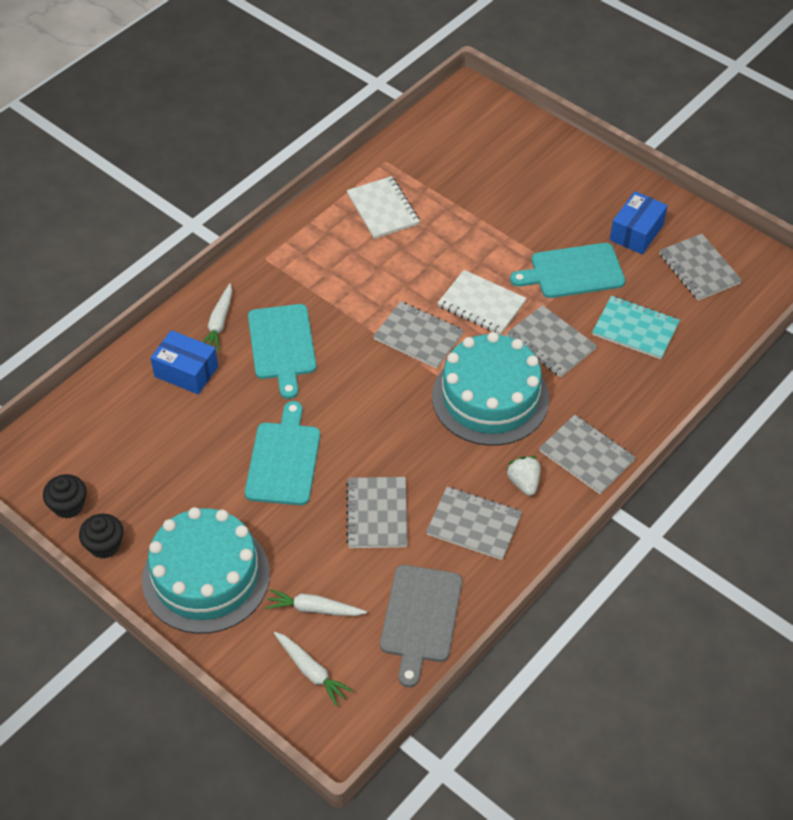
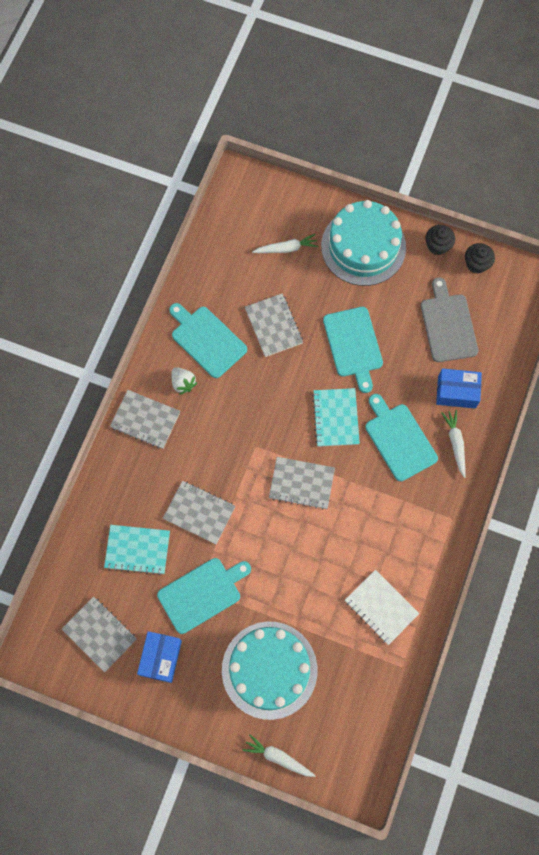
camera: 160 degrees right, 20 degrees up
white carrot [274,632,353,706] -> white carrot moved to [242,734,316,777]
grey cutting board [380,565,462,687] -> grey cutting board moved to [421,277,478,362]
grey notebook [426,487,522,560] -> turquoise cutting board [169,303,247,378]
turquoise cake [432,332,549,446] -> turquoise cake moved to [222,622,318,720]
white notebook [438,270,527,335] -> none
none -> turquoise notebook [312,388,360,447]

